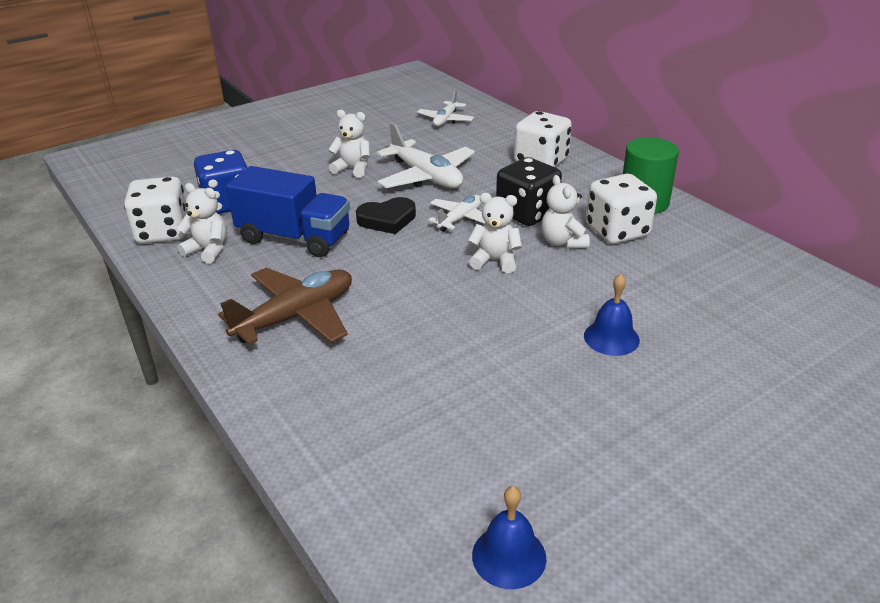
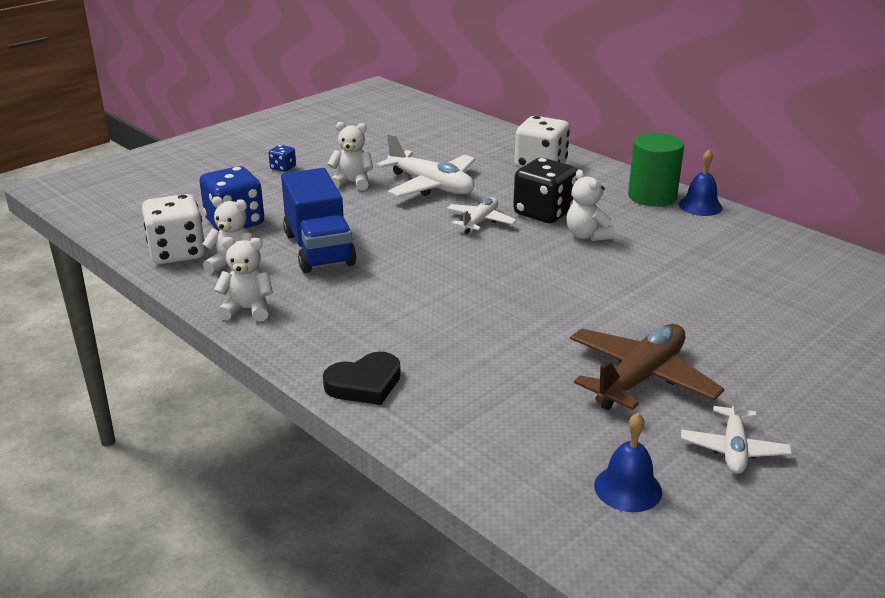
camera: 10 degrees left, 5 degrees down
brown plane [218,268,352,345] -> brown plane moved to [570,324,724,410]
blue truck [226,166,350,257] -> blue truck turned 60 degrees clockwise [281,168,356,273]
black heart [356,197,416,234] -> black heart moved to [323,352,401,405]
white plane [417,90,474,127] -> white plane moved to [681,389,792,474]
white teddy bear [468,193,522,273] -> white teddy bear moved to [214,237,273,322]
blue bell [584,274,640,356] -> blue bell moved to [679,150,723,216]
white dice [586,174,657,244] -> none
none -> blue dice [269,145,296,172]

